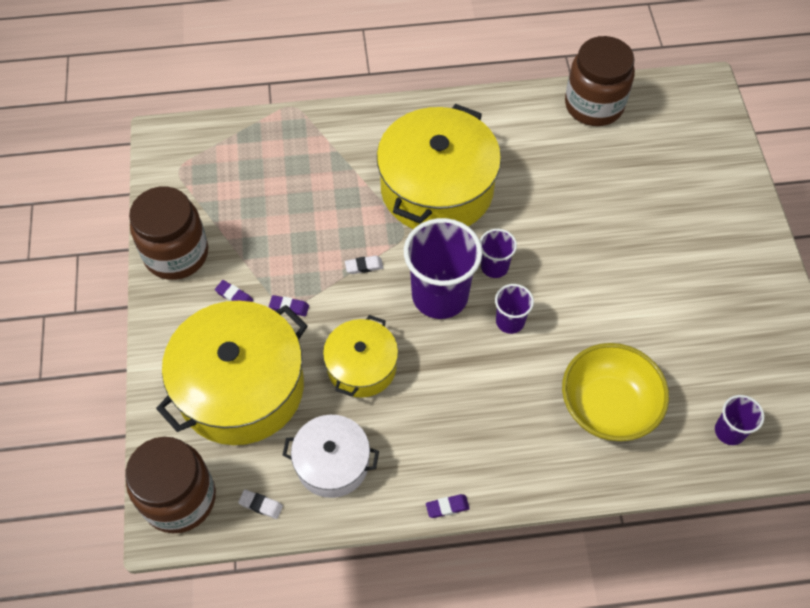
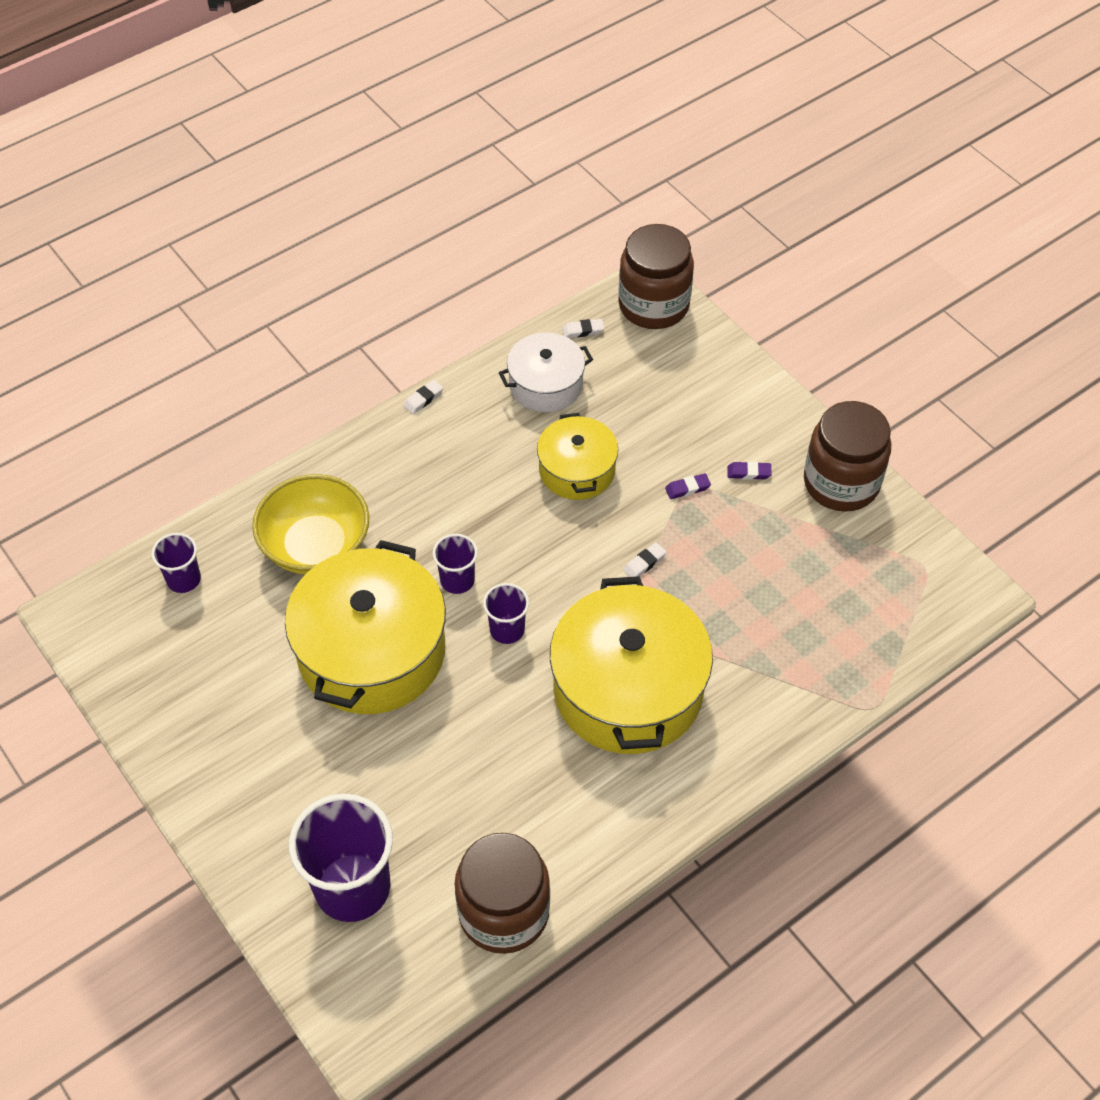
camera: 150 degrees right, 5 degrees down
yellow pot [156,301,308,445] -> yellow pot moved to [285,540,446,714]
purple cup [404,218,482,319] -> purple cup moved to [289,794,393,922]
purple eraser [426,494,470,518] -> white eraser [403,380,443,414]

